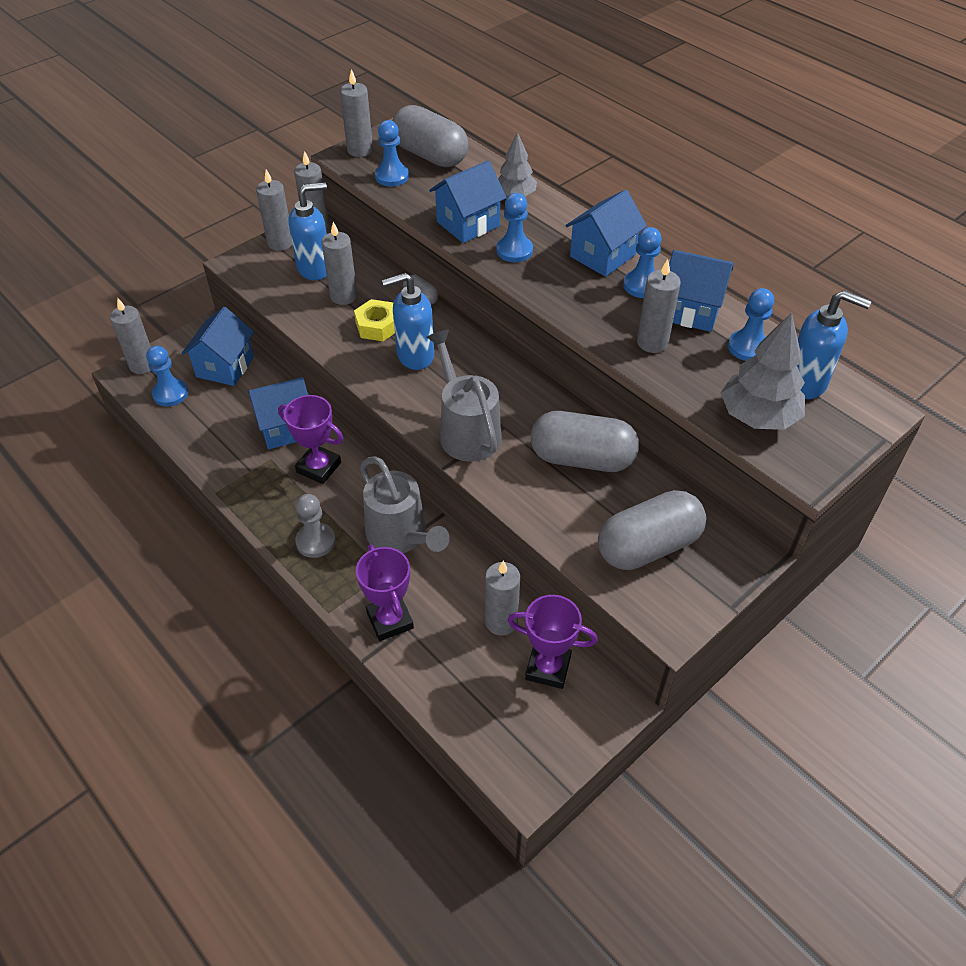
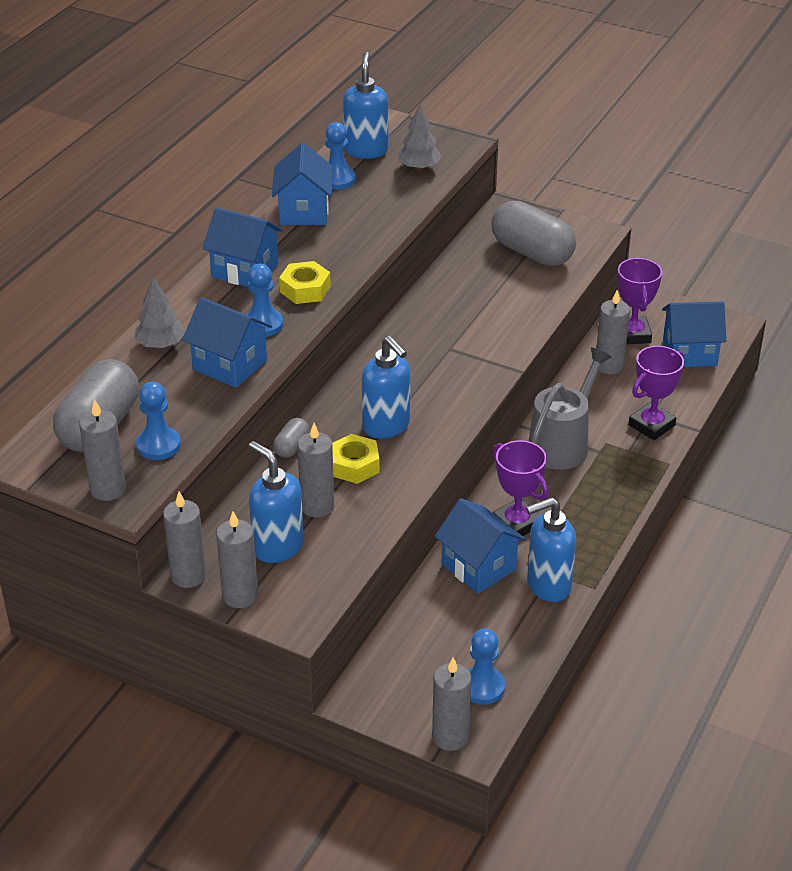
camera: 110 degrees left, 10 degrees down
blue house [182,307,254,386] -> blue house moved to [662,301,726,367]
purple trophy [278,395,343,484] -> purple trophy turned 45 degrees counterclockwise [493,440,548,536]
grey pawn [295,494,336,558] -> none
grey watering can [427,329,502,462] -> none
grey capsule [531,411,639,472] -> none
blue pawn [623,227,662,298] -> none
grey candle [637,259,681,353] -> none
grey tree [721,312,805,430] -> grey tree [398,104,442,170], size x0.64
none -> yellow nut [279,261,331,304]
none -> blue soap dispenser [526,497,576,602]

